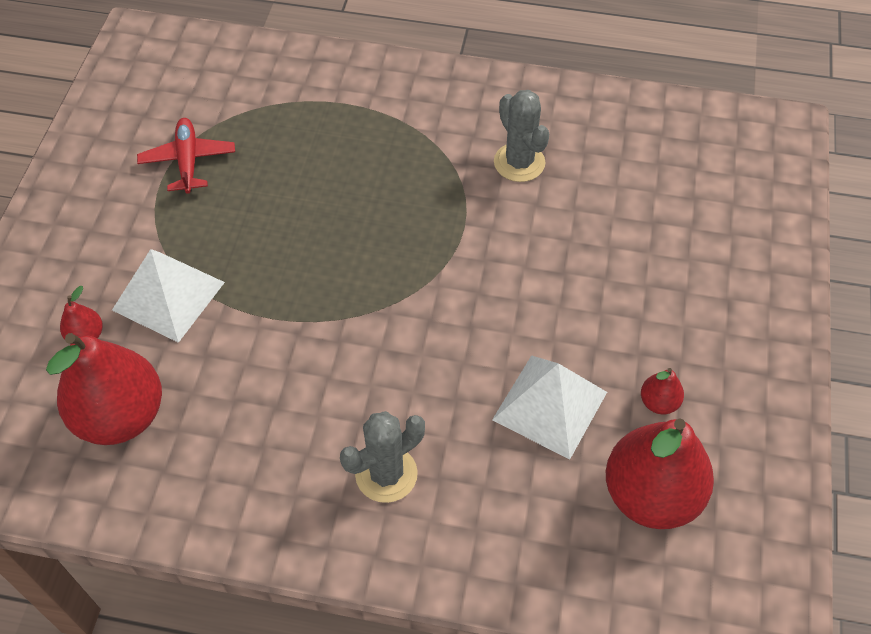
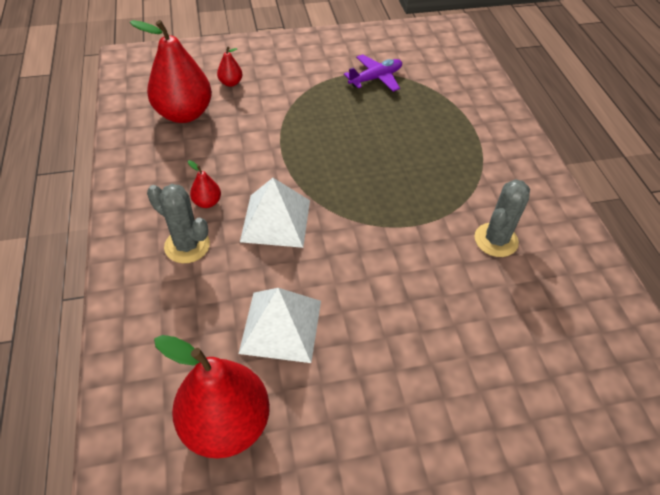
camera: 65 degrees right, 5 degrees down
white pyramid [112,249,225,343] -> white pyramid moved to [240,178,310,248]
red plane [137,118,235,194] -> purple plane [344,54,402,92]
red pear [641,368,684,414] -> red pear moved to [188,160,221,208]

